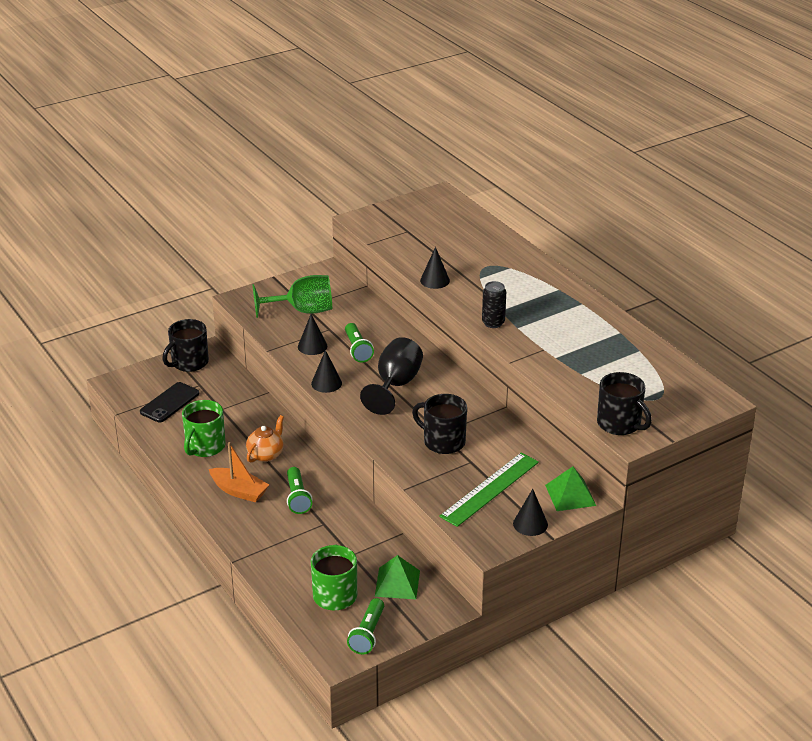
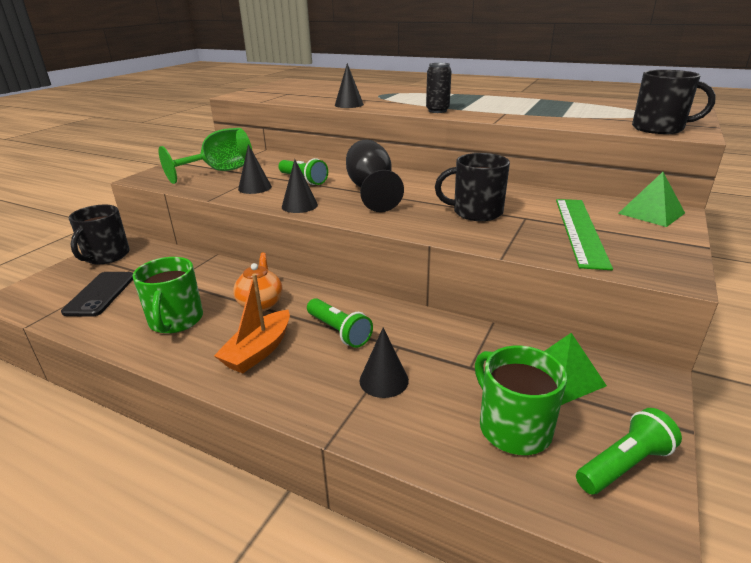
camera: 30 degrees left, 5 degrees down
orange boat [209,442,269,502] -> orange boat turned 120 degrees clockwise [214,274,290,374]
green flashlight [347,598,384,655] -> green flashlight turned 105 degrees counterclockwise [576,408,682,494]
black cone [513,489,548,536] -> black cone moved to [359,328,409,398]

